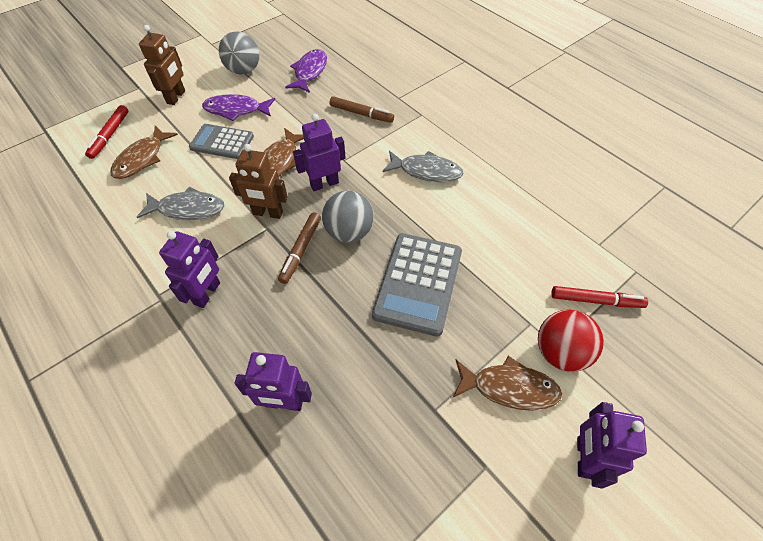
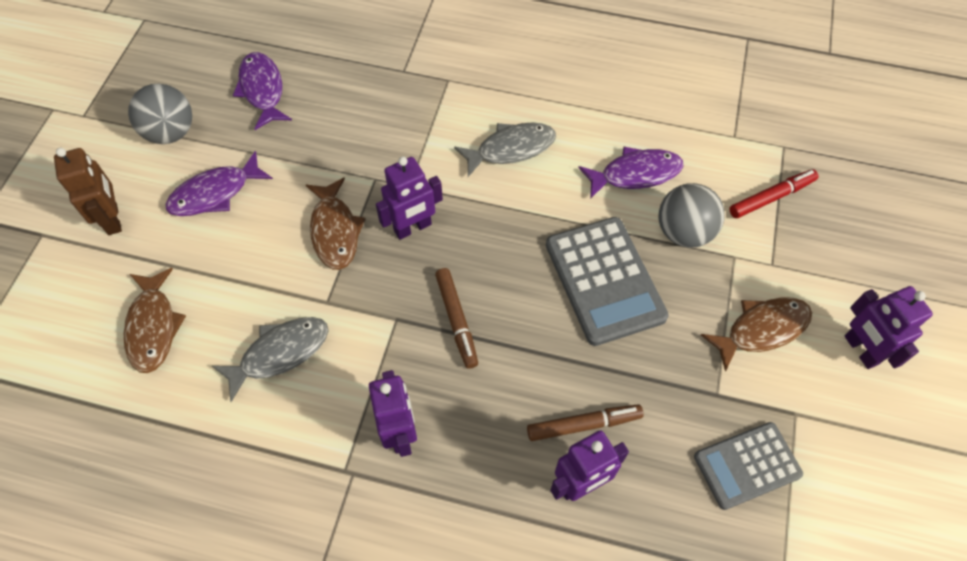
camera: 35 degrees left, 5 degrees up
red marker [85,105,128,159] -> none
grey calculator [189,124,254,159] -> grey calculator moved to [694,422,803,510]
brown robot [229,144,288,219] -> none
purple robot [293,113,346,191] -> purple robot turned 150 degrees counterclockwise [376,157,443,240]
grey ball [322,191,374,243] -> grey ball moved to [659,183,725,248]
brown marker [329,96,394,123] -> brown marker moved to [527,404,644,441]
red ball [538,310,604,372] -> none
none -> purple fish [578,147,683,199]

